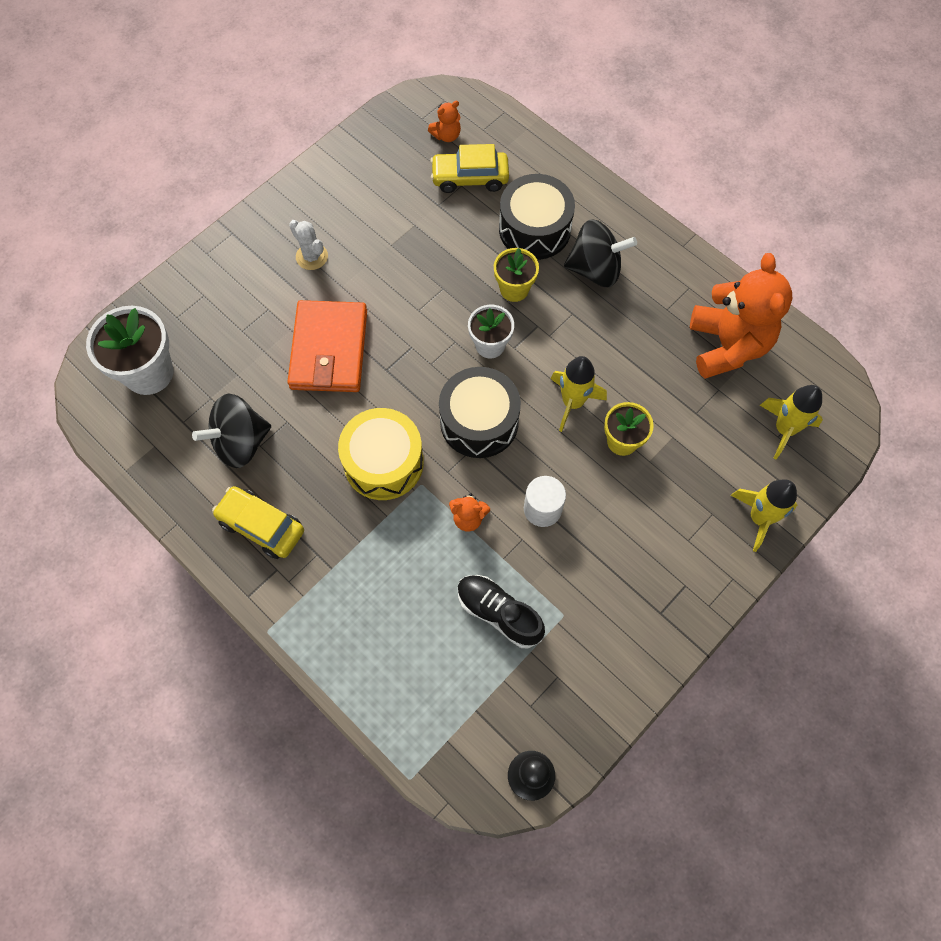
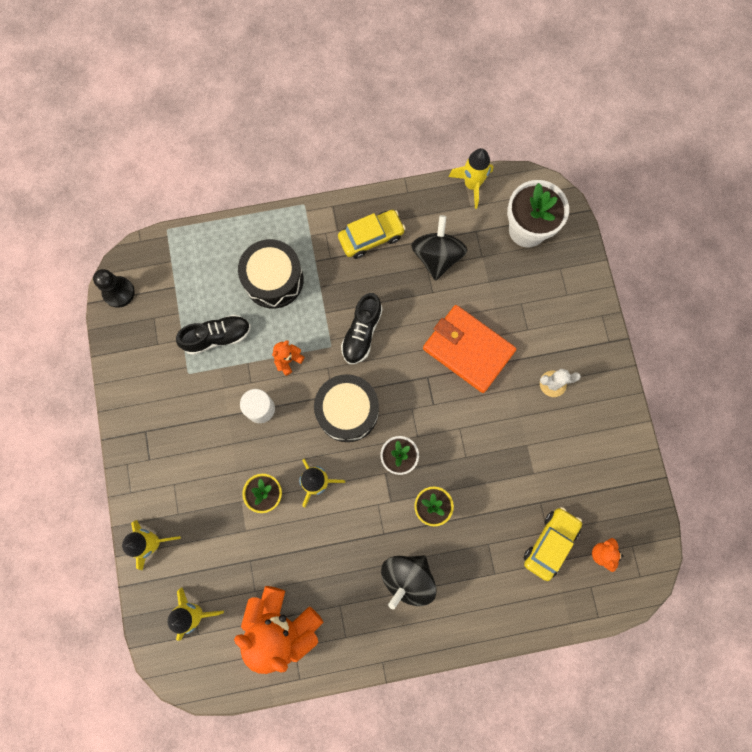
camera: 125 degrees right, 10 degrees up
yellow drum [338,408,424,500] -> black shoe [341,293,383,364]
black drum [499,174,575,260] -> black drum moved to [238,239,304,309]
none -> yellow rocket [448,148,493,209]

